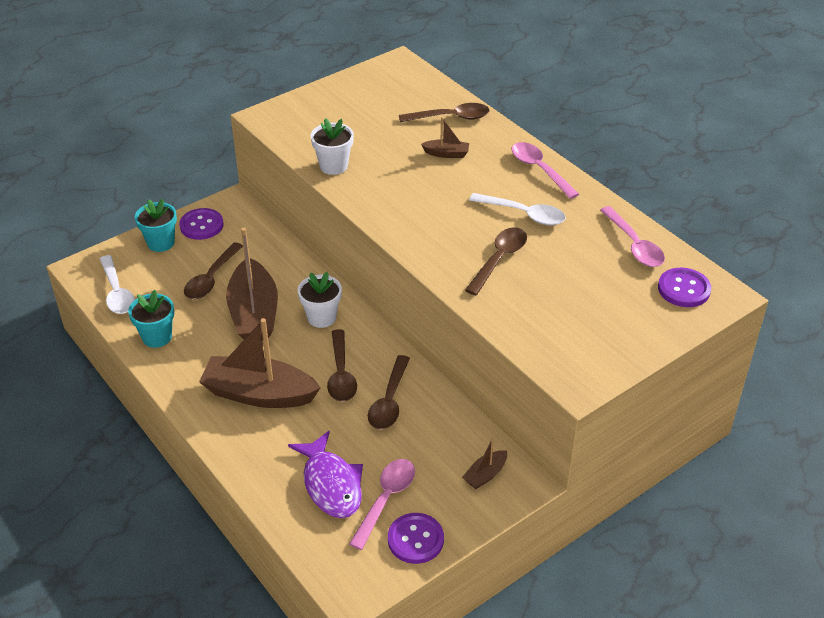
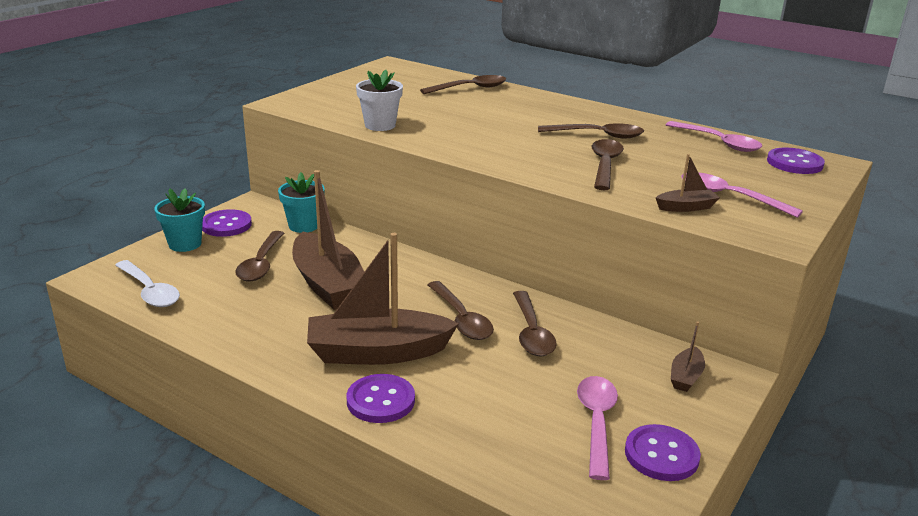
camera: 20 degrees left, 15 degrees down
turquoise flower pot [128,290,174,348] -> turquoise flower pot moved to [278,172,325,233]
purple fish [288,430,363,518] -> none
white flower pot [298,272,342,328] -> none
brown boat [421,117,469,158] -> brown boat moved to [656,154,719,212]
white spoon [469,193,566,225] -> brown spoon [538,123,644,139]
pink spoon [512,142,579,199] -> pink spoon moved to [681,172,803,218]
none -> purple button [347,374,415,423]

